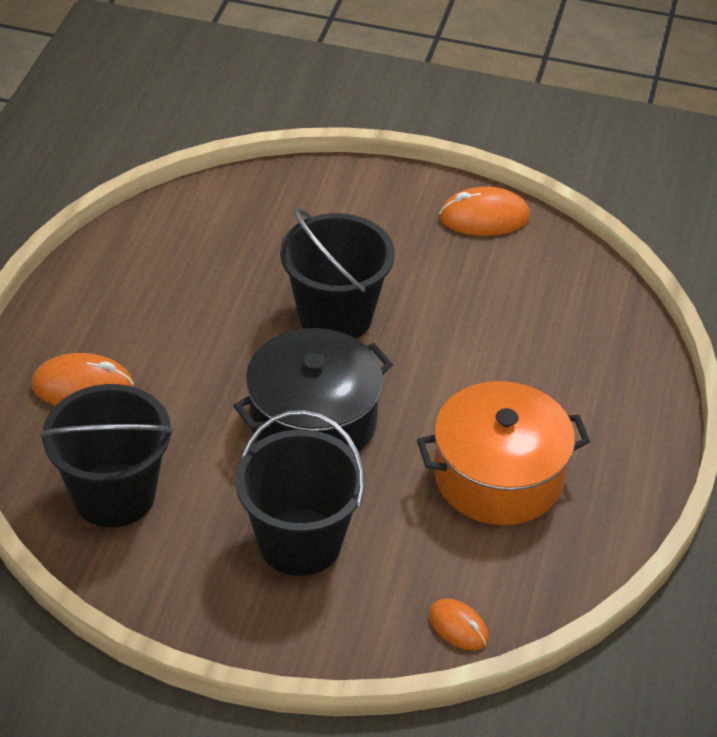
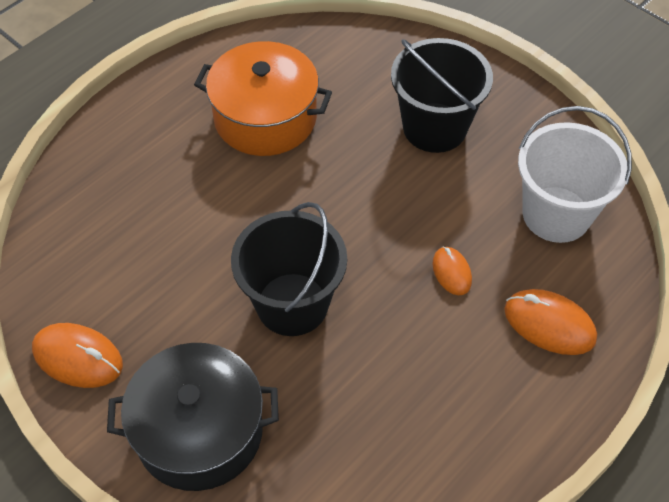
camera: 150 degrees left, 10 degrees up
black bucket [40,384,173,527] -> white bucket [518,106,632,243]
black pot [233,328,393,452] -> black pot moved to [107,343,279,491]
orange mouse [429,599,489,650] -> orange mouse moved to [433,247,472,295]

